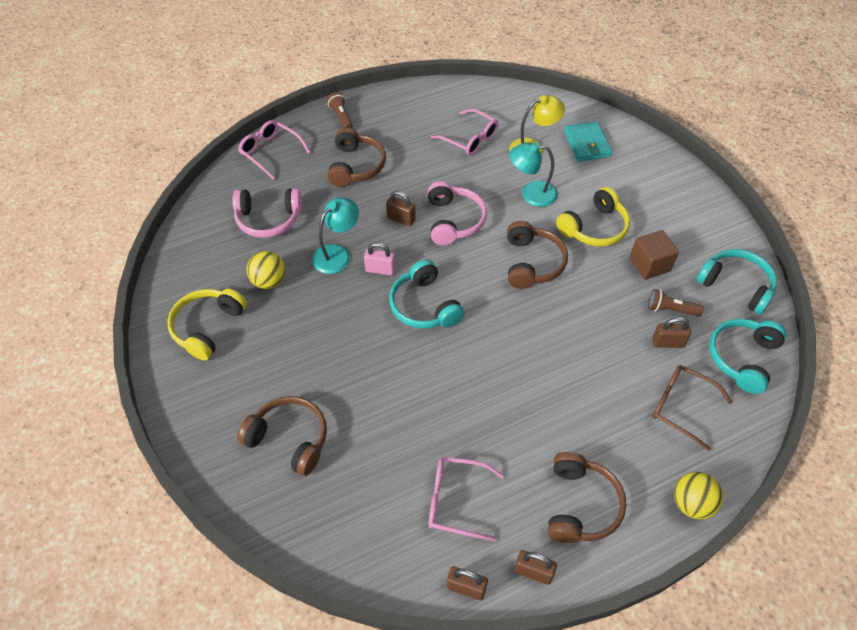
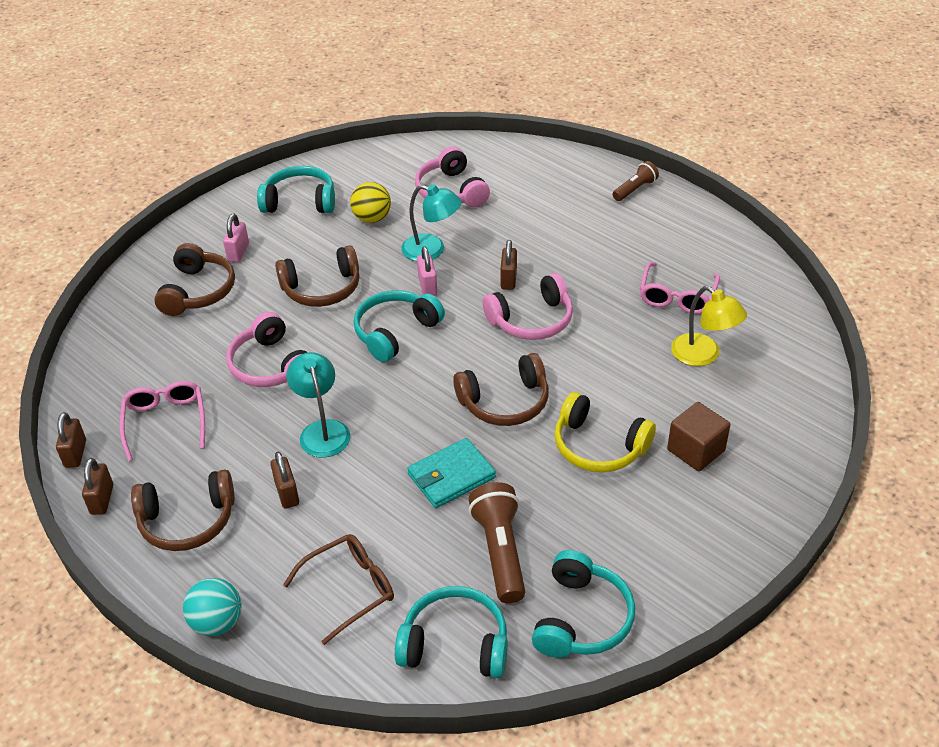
camera: 70 degrees right, 10 degrees down
yellow headphones [167,289,247,360] -> turquoise headphones [257,166,335,213]
pink glasses [238,120,310,180] -> none
brown headphones [327,128,386,187] -> brown headphones moved to [275,245,359,307]
turquoise lamp [509,142,558,207] -> turquoise lamp moved to [286,352,350,458]
turquoise wallet [564,121,612,161] -> turquoise wallet moved to [407,438,496,508]
brown cube [630,230,679,279] -> brown cube moved to [667,402,731,471]
brown flashlight [648,289,704,317] -> brown flashlight [469,482,525,603], size x1.65
brown padlock [652,317,691,348] -> brown padlock moved to [271,452,299,509]
brown glasses [652,365,732,451] -> brown glasses turned 45 degrees clockwise [283,534,394,645]
yellow ball [674,472,723,520] -> turquoise ball [183,578,241,636]
none -> pink padlock [223,213,249,262]
none -> pink headphones [226,312,308,387]

